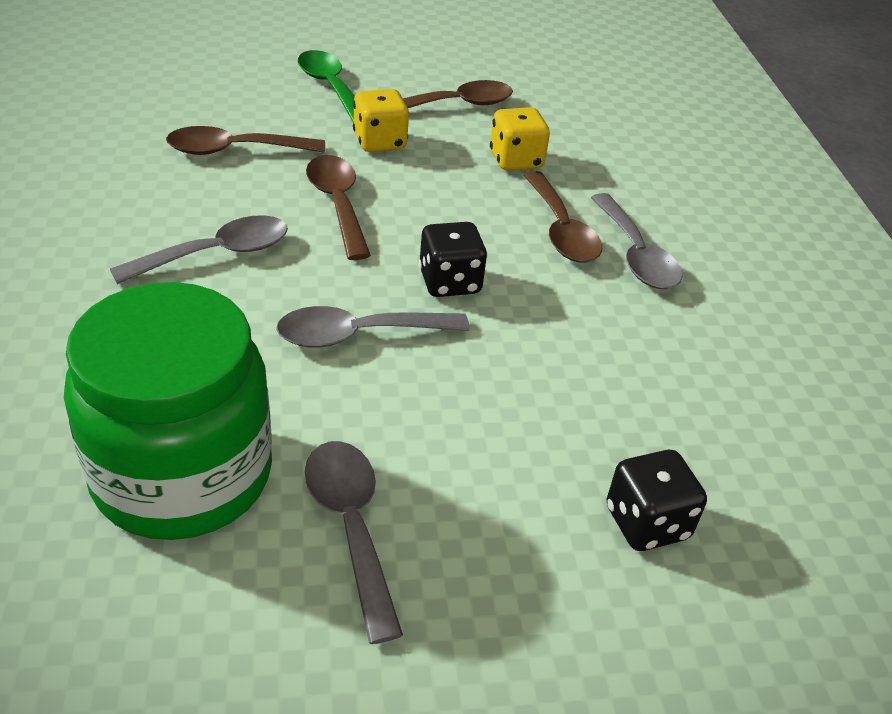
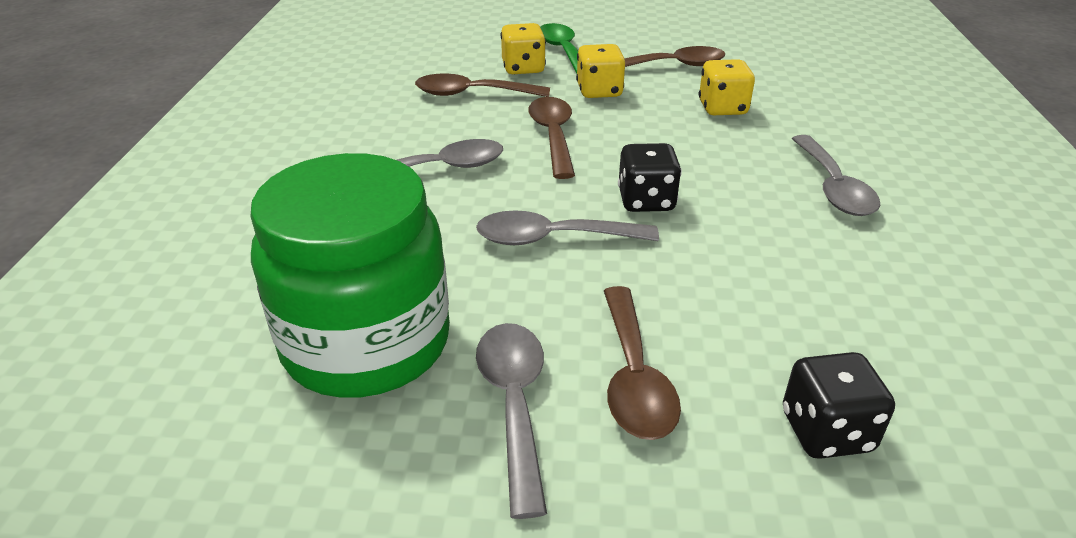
camera: 15 degrees right, 5 degrees down
brown spoon [523,171,602,263] -> brown spoon moved to [604,286,681,440]
none -> yellow dice [501,23,546,74]

